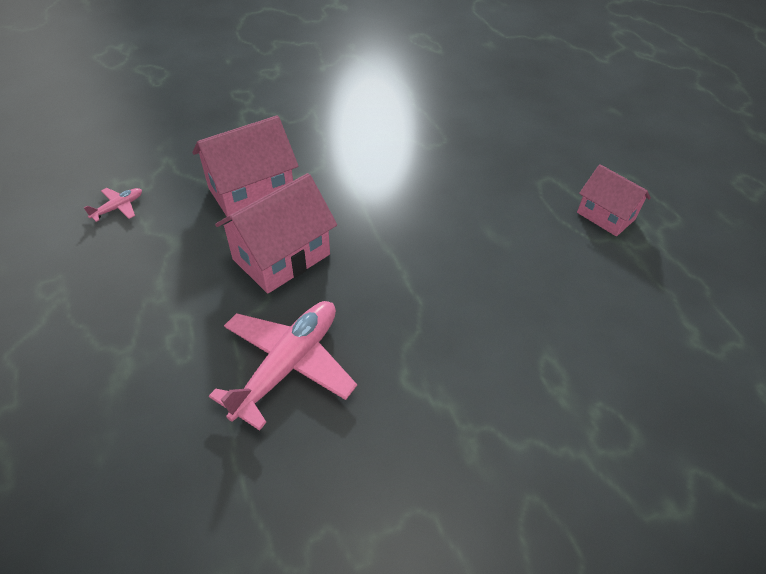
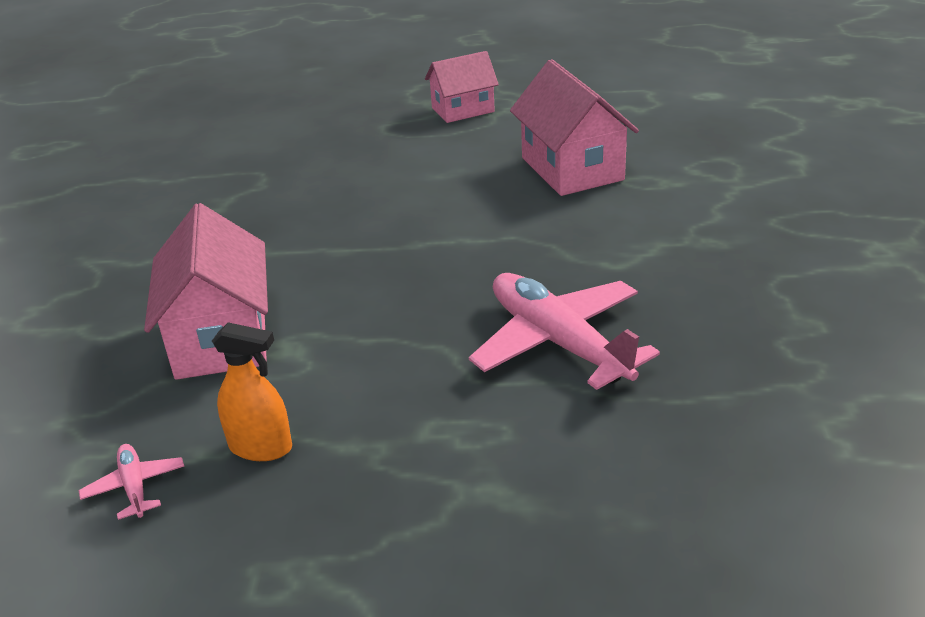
camera: 65 degrees left, 15 degrees down
pink house [215,173,337,294] -> pink house moved to [510,59,639,196]
none -> orange spray bottle [212,322,292,461]

